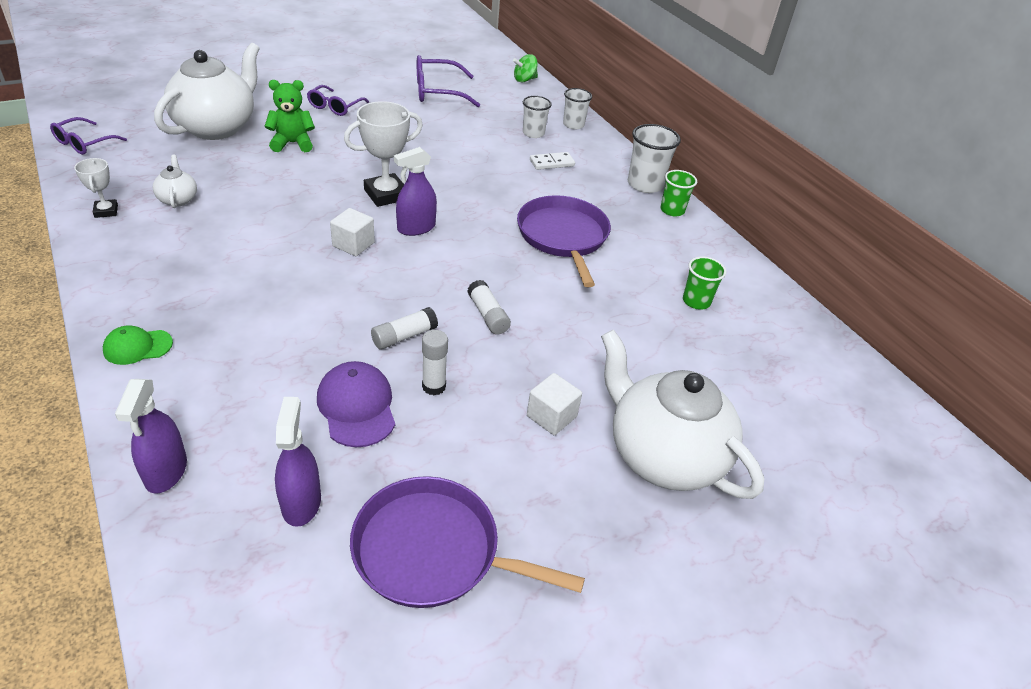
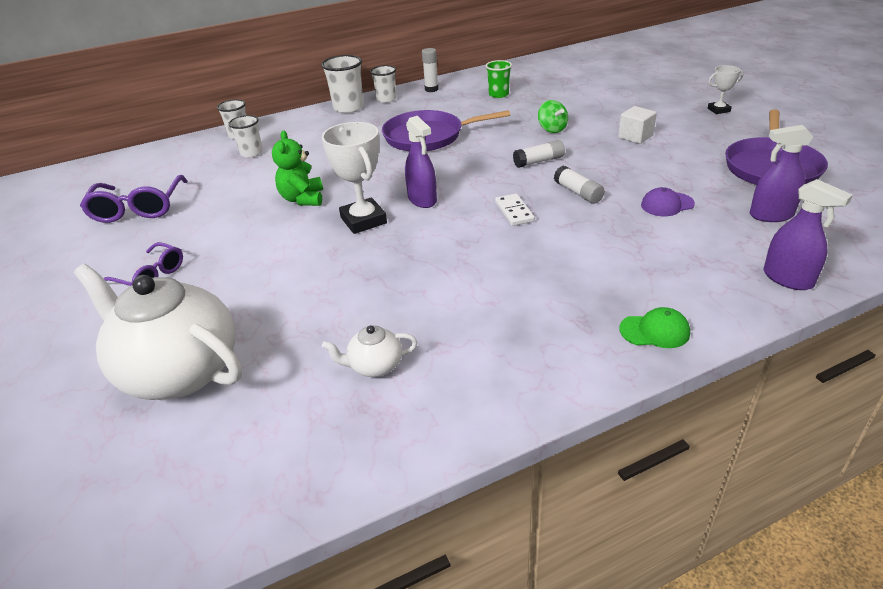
camera: 80 degrees left, 5 degrees down
purple glasses [50,117,127,155] -> none
white trophy [74,158,118,218] -> white trophy moved to [708,65,743,114]
green cap [103,325,173,365] -> green cap turned 75 degrees counterclockwise [619,307,690,348]
purple spray bottle [115,379,187,494] -> purple spray bottle turned 45 degrees clockwise [764,179,853,290]
green teddy bear [265,80,315,152] -> green teddy bear moved to [272,131,323,206]
purple cap [317,361,395,447] -> purple cap [641,187,695,216], size x0.65
white cube [330,208,375,256] -> none
white glue stick [422,330,448,396] -> white glue stick moved to [422,48,439,92]
green spinning top [513,54,538,82] -> green spinning top moved to [538,100,568,133]
white domino [530,152,575,170] -> white domino moved to [495,194,535,226]
white teapot [601,330,764,499] -> none
green cup [661,170,697,216] -> white cup [370,65,396,103]

